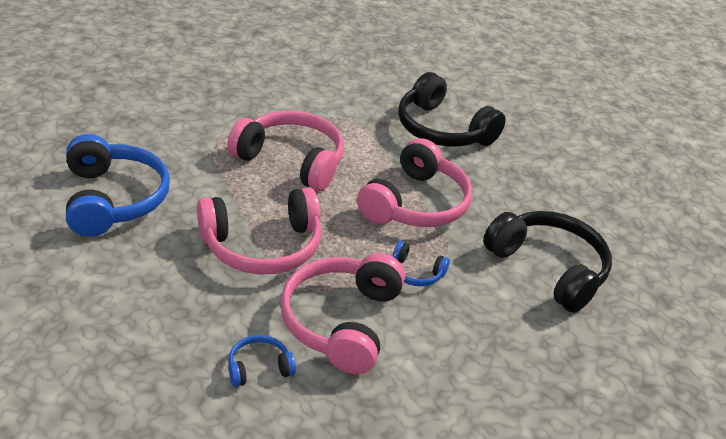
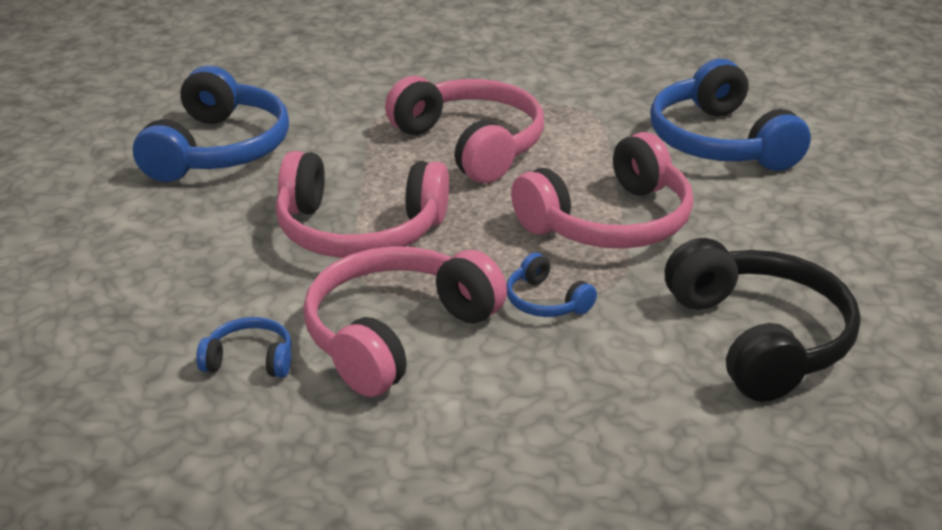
camera: 30 degrees right, 5 degrees down
black headphones [398,72,506,147] -> blue headphones [650,59,811,171]

